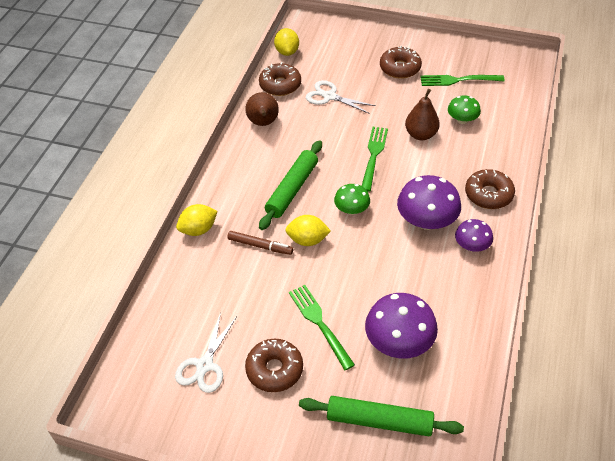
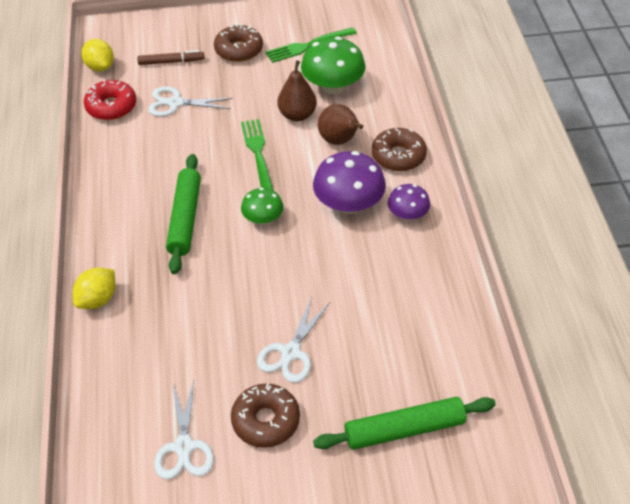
camera: 25 degrees left, 0 degrees up
brown marker [227,231,293,255] -> brown marker moved to [137,50,205,65]
brown pear [246,92,279,126] -> brown pear moved to [318,104,363,145]
brown donut [259,62,301,96] -> red donut [84,79,136,120]
yellow lemon [285,215,331,246] -> none
green fork [289,285,355,370] -> white scissors [257,297,330,383]
purple mushroom [365,293,438,358] -> none
green mushroom [448,95,481,124] -> green mushroom [301,37,366,94], size x1.72

